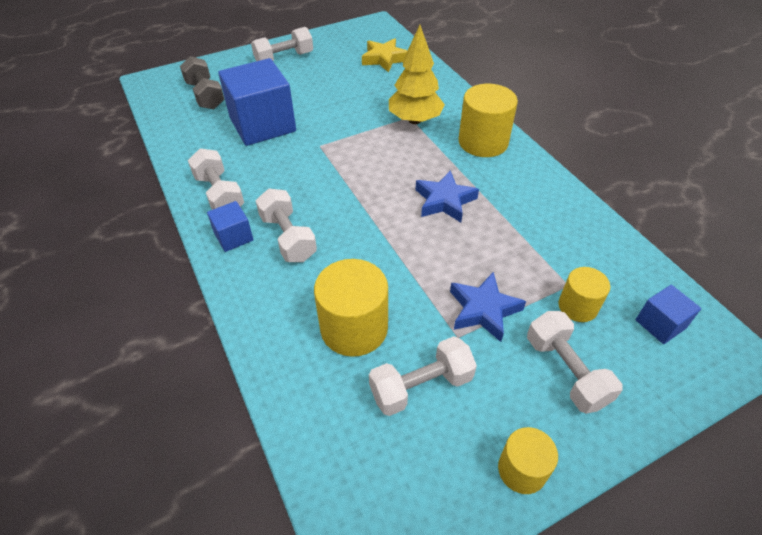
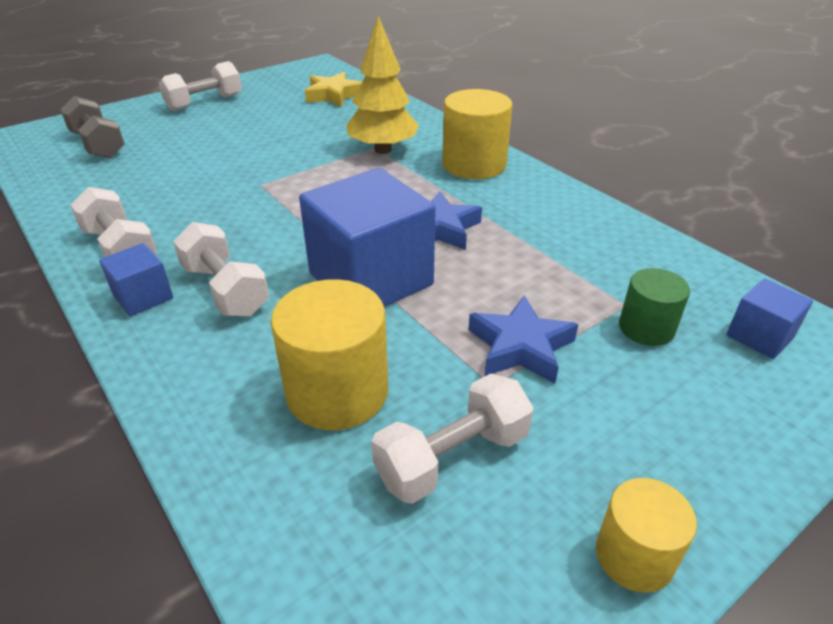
camera: 10 degrees left, 10 degrees down
blue cube [218,58,296,146] -> blue cube moved to [299,168,436,307]
white dumbbell [527,311,623,414] -> none
yellow cylinder [558,267,610,322] -> green cylinder [619,268,690,346]

